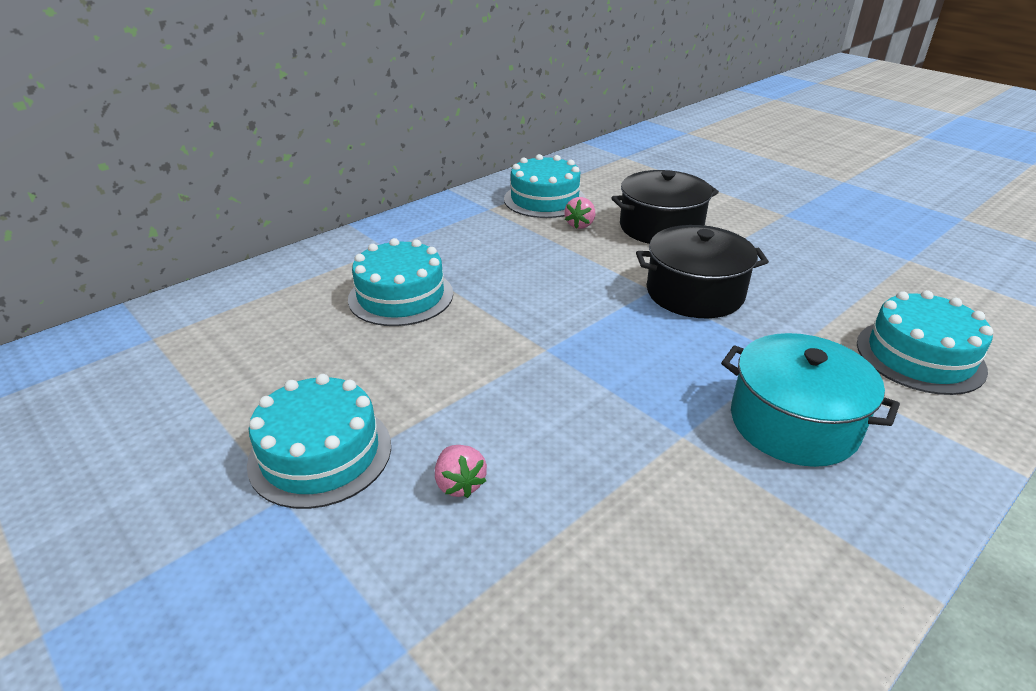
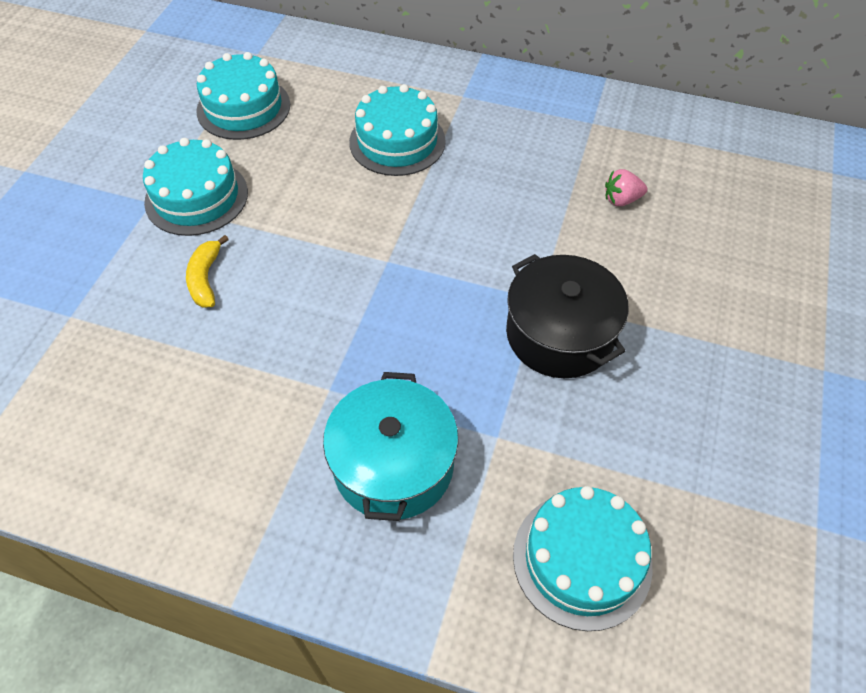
camera: 60 degrees right, 20 degrees up
pink strawberry [435,445,487,498] -> yellow banana [186,235,229,308]
turquoise cake [504,154,586,218] -> turquoise cake moved to [196,52,290,140]
black pot [611,170,719,244] -> none

